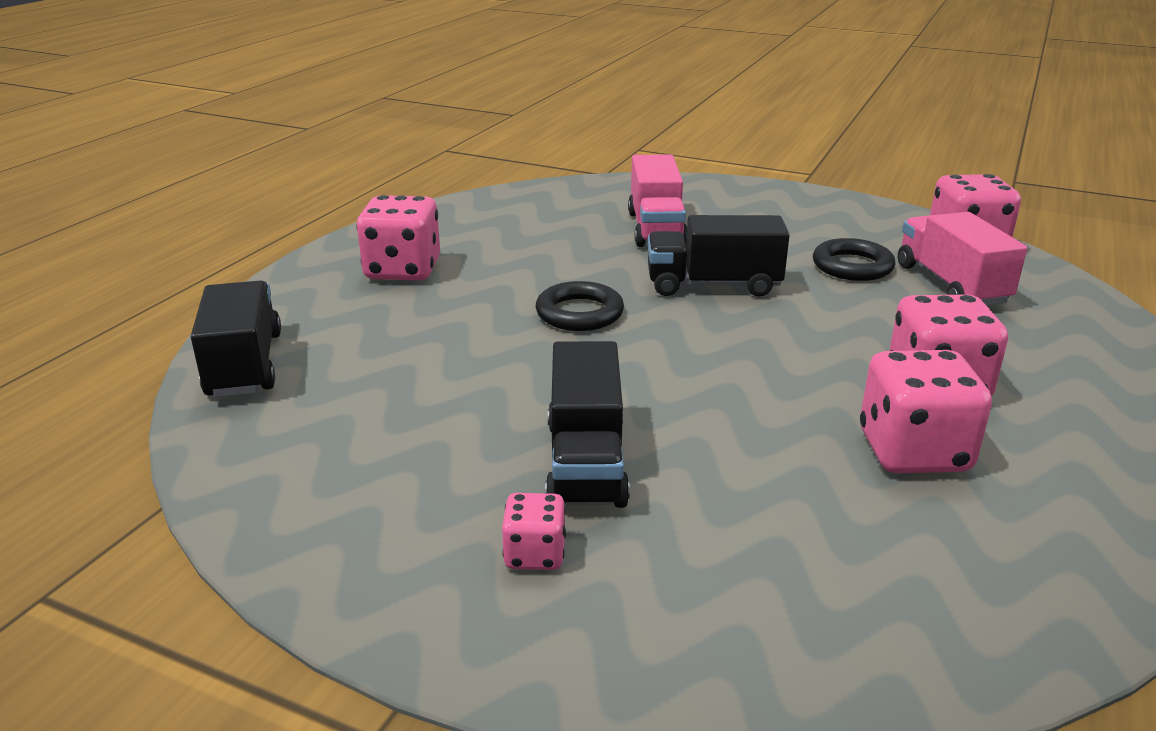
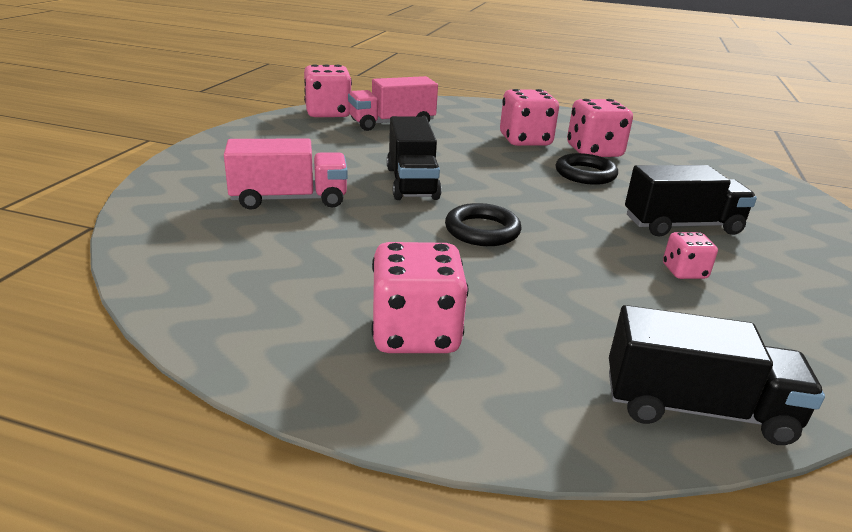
camera: 100 degrees left, 0 degrees up
black truck [191,280,281,397] -> black truck turned 150 degrees counterclockwise [609,305,825,445]
pink dice [502,493,566,570] -> pink dice moved to [663,232,718,279]
black ring [813,238,895,281] -> black ring moved to [556,153,618,185]

